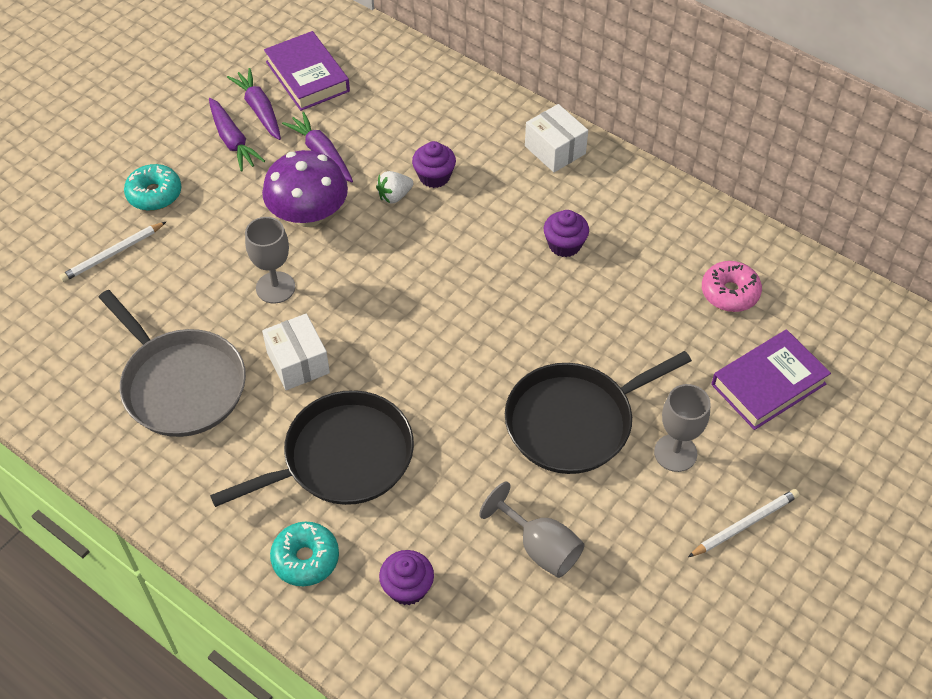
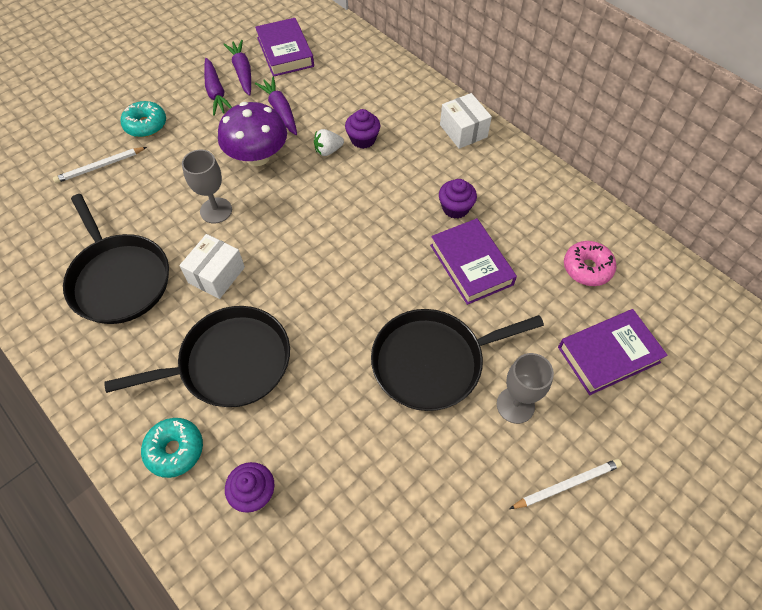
camera: 10 degrees right, 5 degrees up
grey pan [99,290,246,437] -> black pan [63,194,169,324]
white box [262,314,330,390] -> white box turned 45 degrees clockwise [179,234,245,299]
grey goblet [479,482,585,578] -> none
none -> purple book [430,218,517,305]

